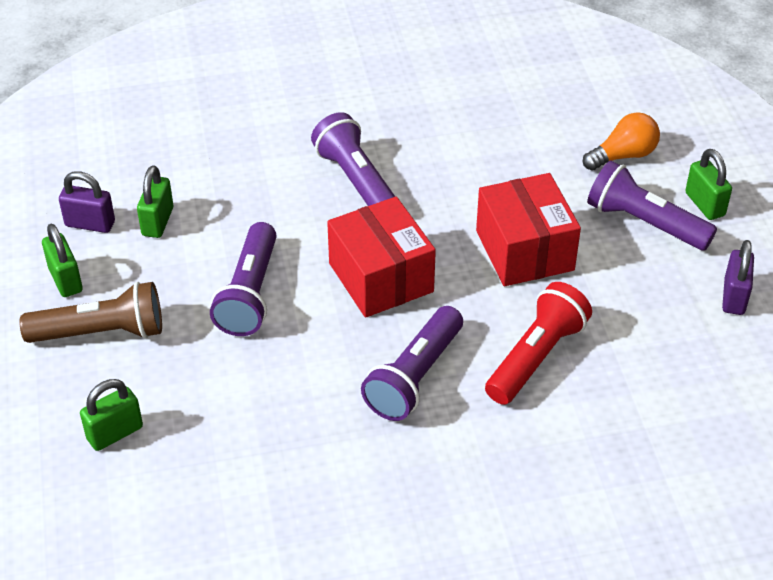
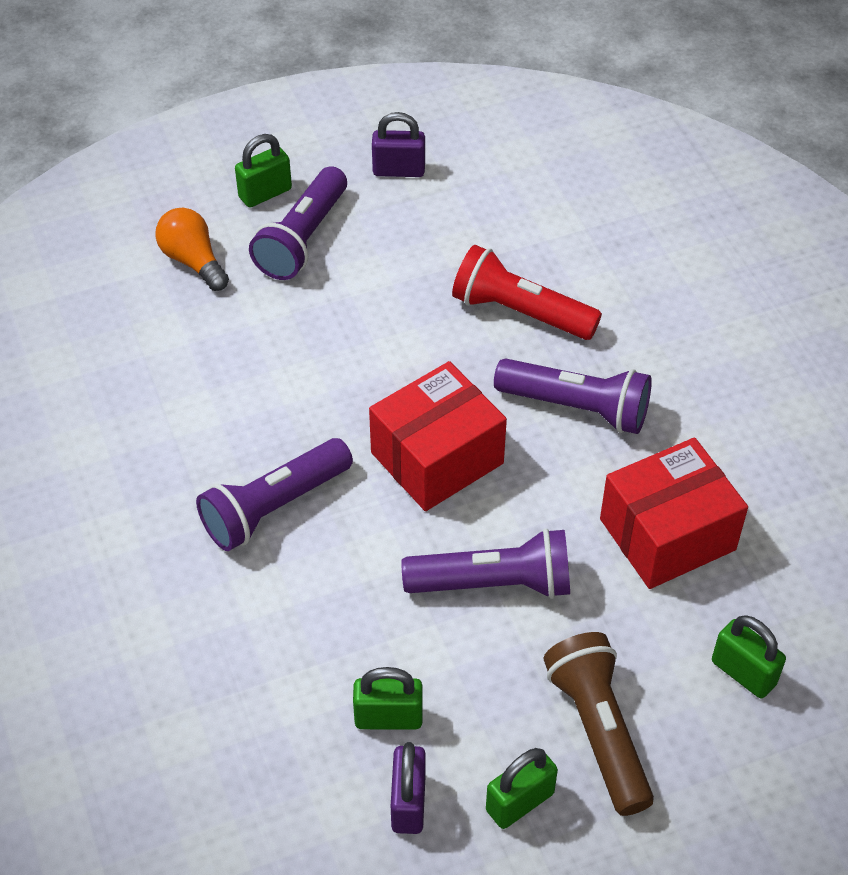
camera: 100 degrees left, 5 degrees up
red box [476,173,581,286] -> red box moved to [600,437,748,589]

